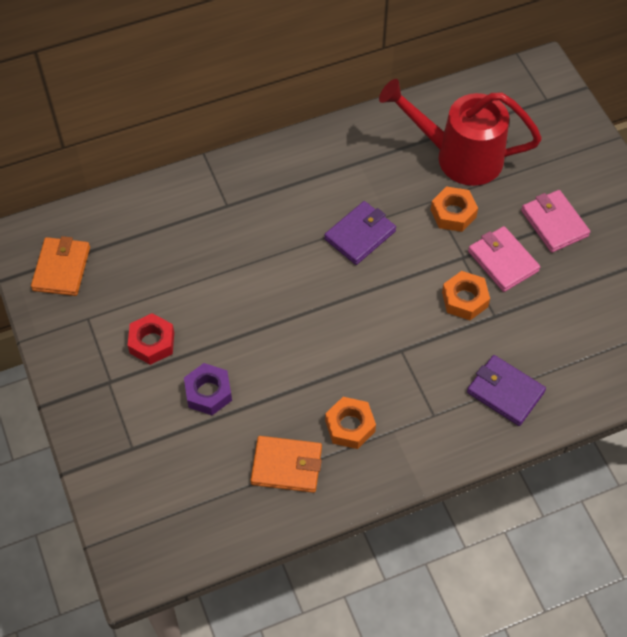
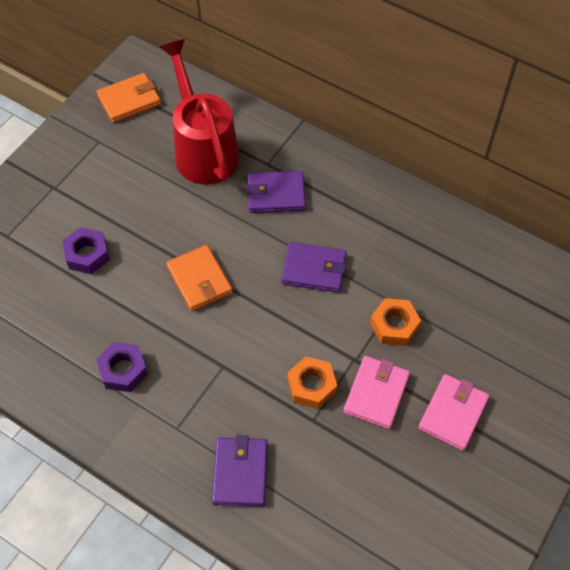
camera: 55 degrees right, 0 degrees up
red nut [128,313,174,365] -> none
orange wallet [251,436,322,493] -> orange wallet moved to [166,245,233,311]
orange nut [325,397,376,449] -> purple nut [96,342,148,392]
red watering can [379,79,542,186] -> red watering can moved to [160,39,239,185]
none -> purple wallet [246,171,306,213]

